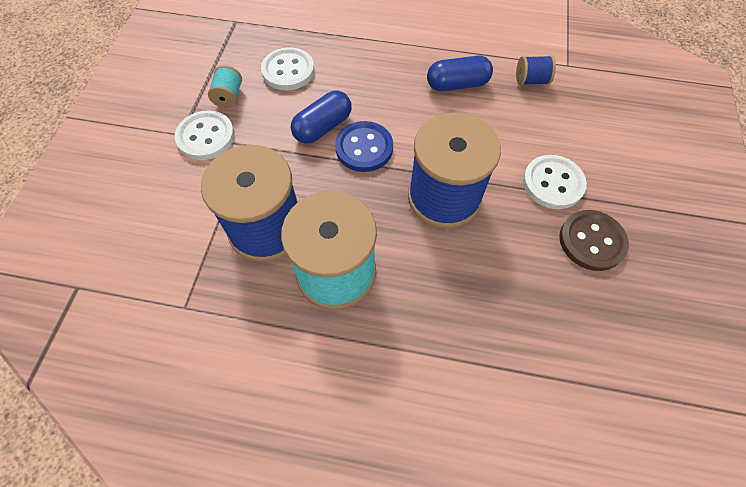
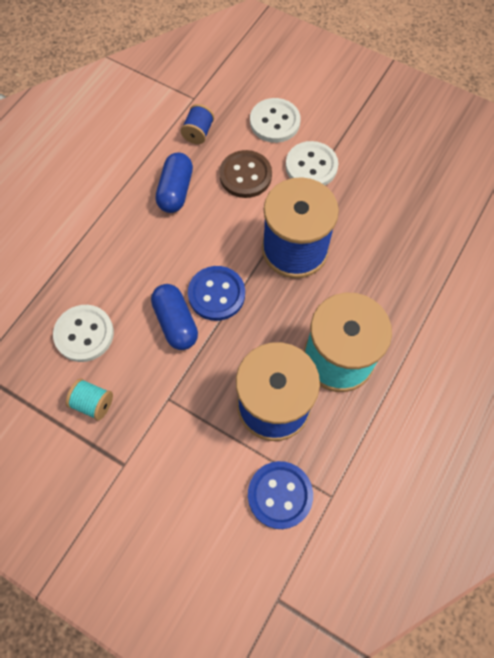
camera: 70 degrees left, 5 degrees up
white button [175,110,235,160] -> white button moved to [250,98,300,143]
brown button [559,210,629,271] -> brown button moved to [219,150,272,198]
none -> blue button [248,461,313,529]

